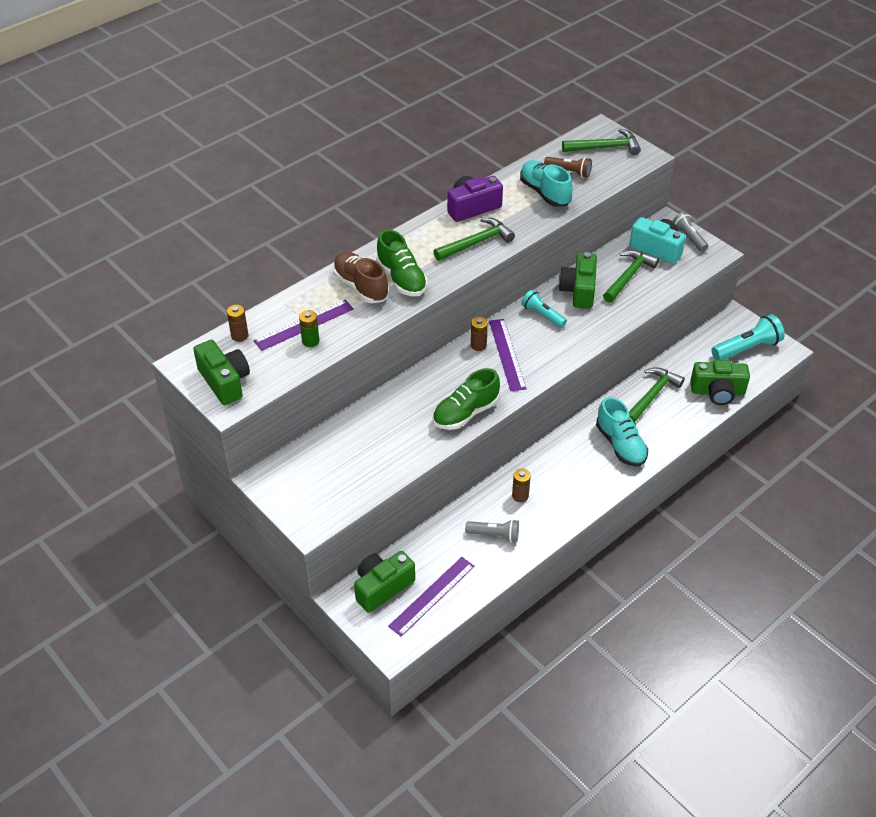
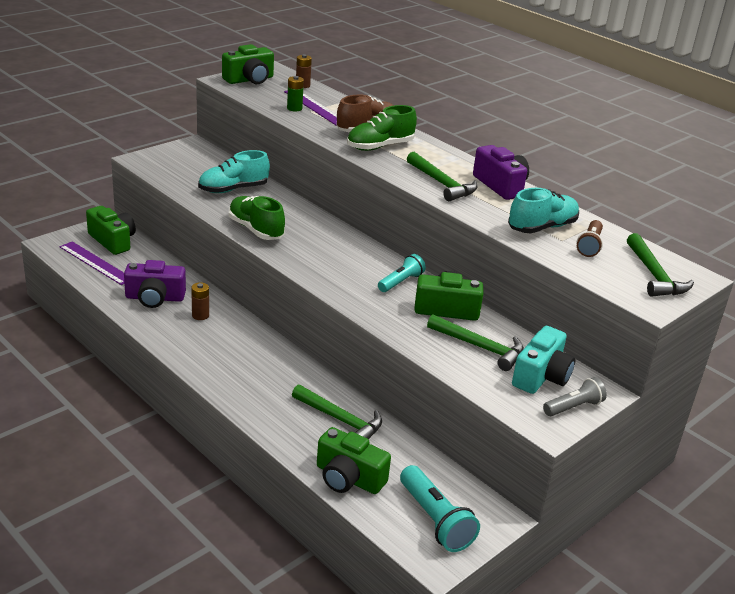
camera: 85 degrees right, 15 degrees down
grey flashlight [465,519,519,542] -> purple camera [124,260,186,308]
brown battery [471,317,488,351] -> none
purple ruler [489,319,527,391] -> none
turquoise shoe [596,397,648,467] -> turquoise shoe moved to [198,150,270,193]
green camera [690,360,750,405] -> green camera turned 60 degrees counterclockwise [317,427,391,494]

